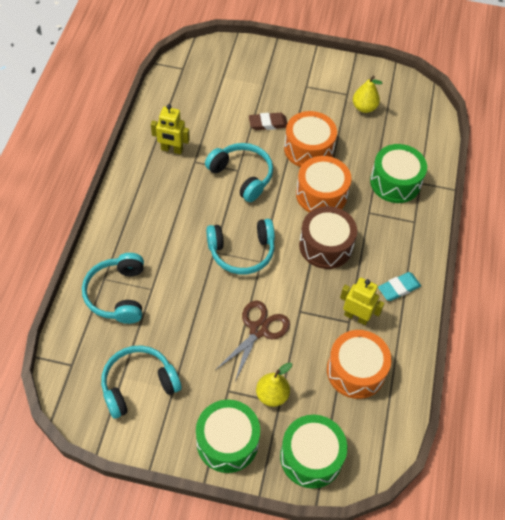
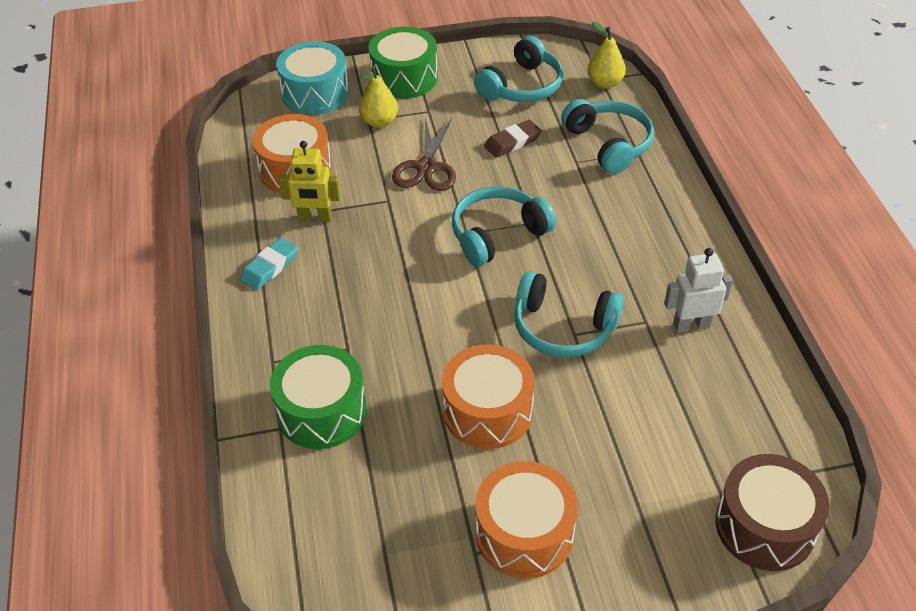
camera: 160 degrees right, 10 degrees down
yellow robot [151,104,190,154] -> white robot [664,248,733,332]
brown eraser [249,113,287,130] -> brown eraser moved to [484,120,542,158]
green drum [280,415,347,489] -> turquoise drum [276,41,349,115]
orange drum [296,156,351,212] -> orange drum moved to [476,461,578,578]
brown drum [299,206,357,269] -> brown drum moved to [715,454,829,571]
yellow pear [353,76,382,113] -> yellow pear moved to [587,22,626,89]

